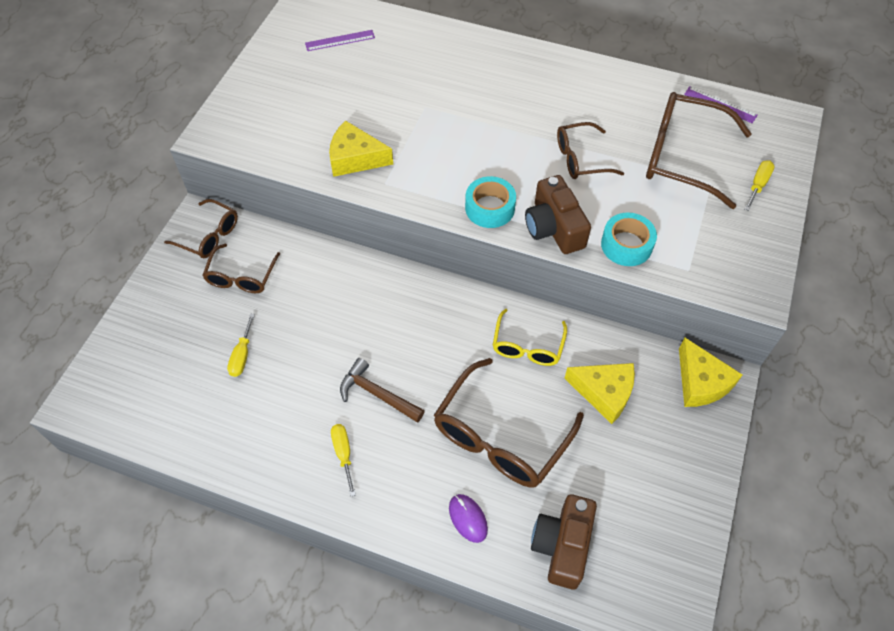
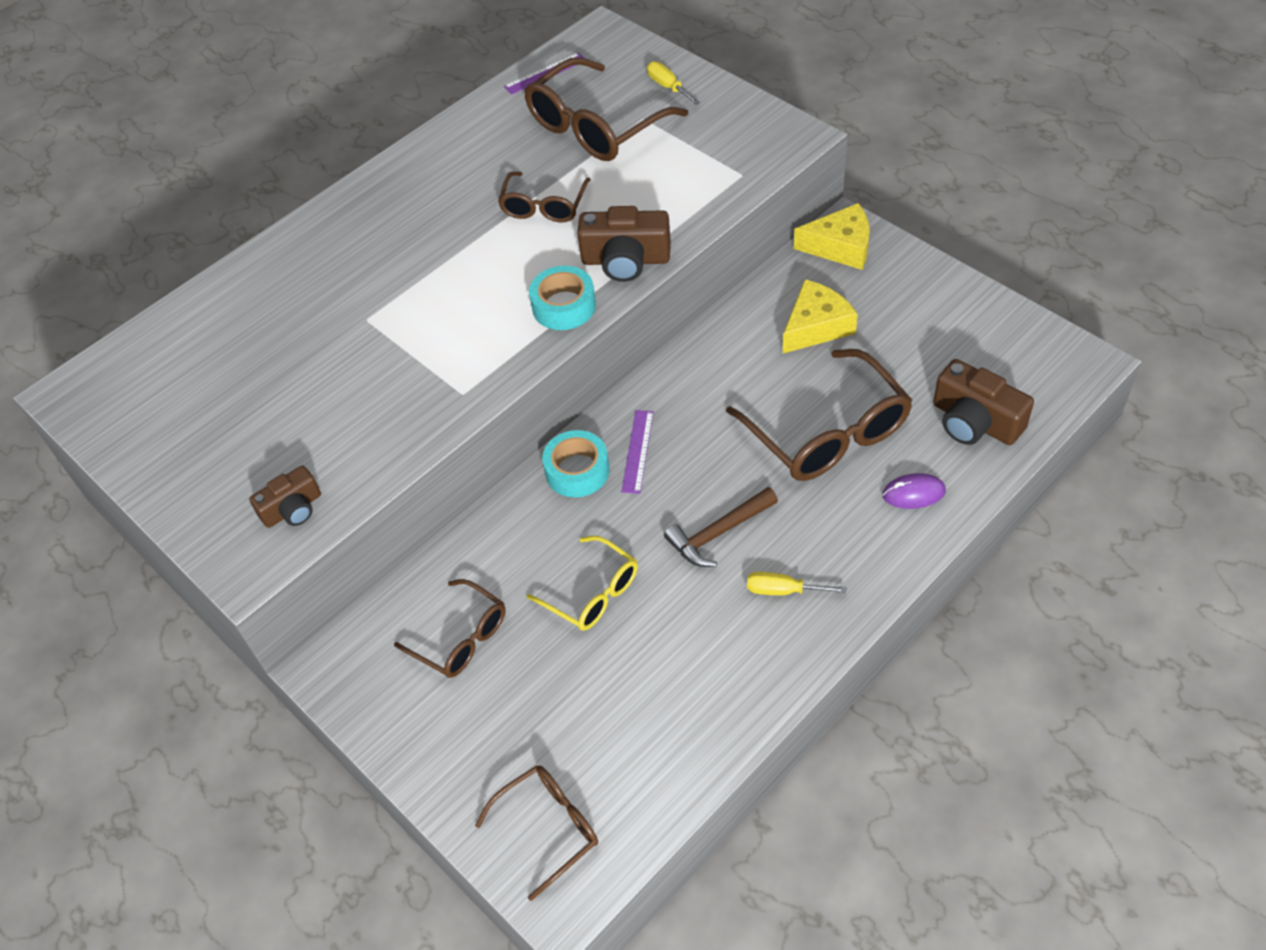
camera: 60 degrees left, 5 degrees down
brown glasses [164,199,238,258] -> brown glasses moved to [475,765,598,901]
yellow screwdriver [227,314,255,377] -> none
purple ruler [305,30,375,51] -> purple ruler moved to [621,410,654,494]
yellow cheese [329,120,393,177] -> none
yellow glasses [493,309,567,366] -> yellow glasses moved to [527,536,638,631]
turquoise tape [601,212,657,266] -> turquoise tape moved to [542,430,610,497]
none -> brown camera [249,466,321,528]

